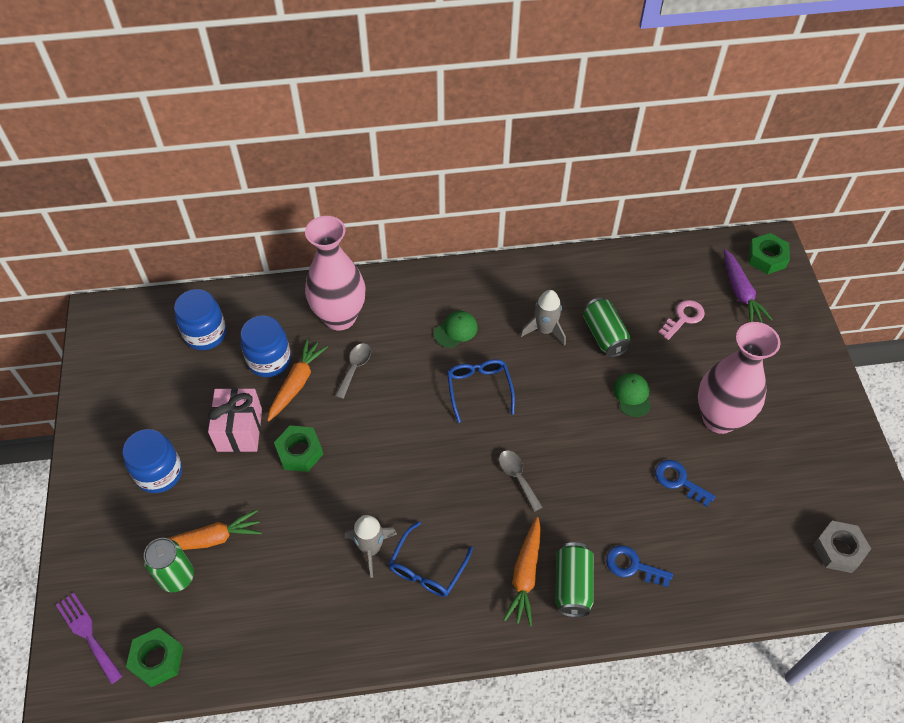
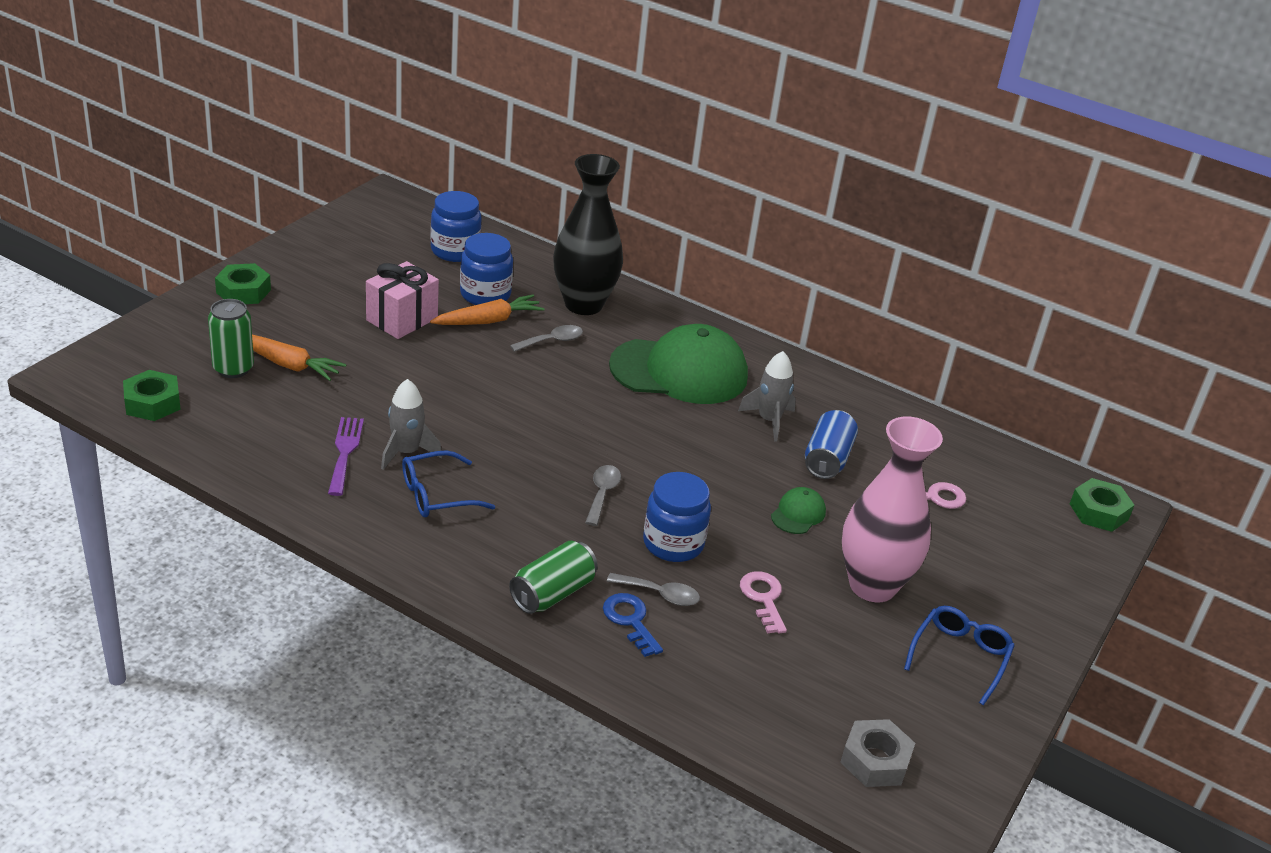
camera: 35 degrees right, 20 degrees down
purple fork [56,592,123,684] -> purple fork moved to [328,417,364,496]
blue jar [123,429,182,493] -> blue jar moved to [643,472,711,562]
green nut [274,425,323,472] -> green nut moved to [215,263,271,304]
pink vase [305,216,365,330] -> black vase [553,154,623,315]
green cap [434,311,478,348] -> green cap [609,324,748,404], size x2.40
blue glasses [447,359,515,423] -> blue glasses moved to [904,606,1015,705]
orange carrot [504,517,541,626] -> none
green can [583,297,632,357] -> blue can [805,410,858,479]
blue key [655,460,715,507] -> pink key [740,571,787,634]
purple carrot [724,249,773,323] -> none
none -> grey spoon [607,573,700,606]

